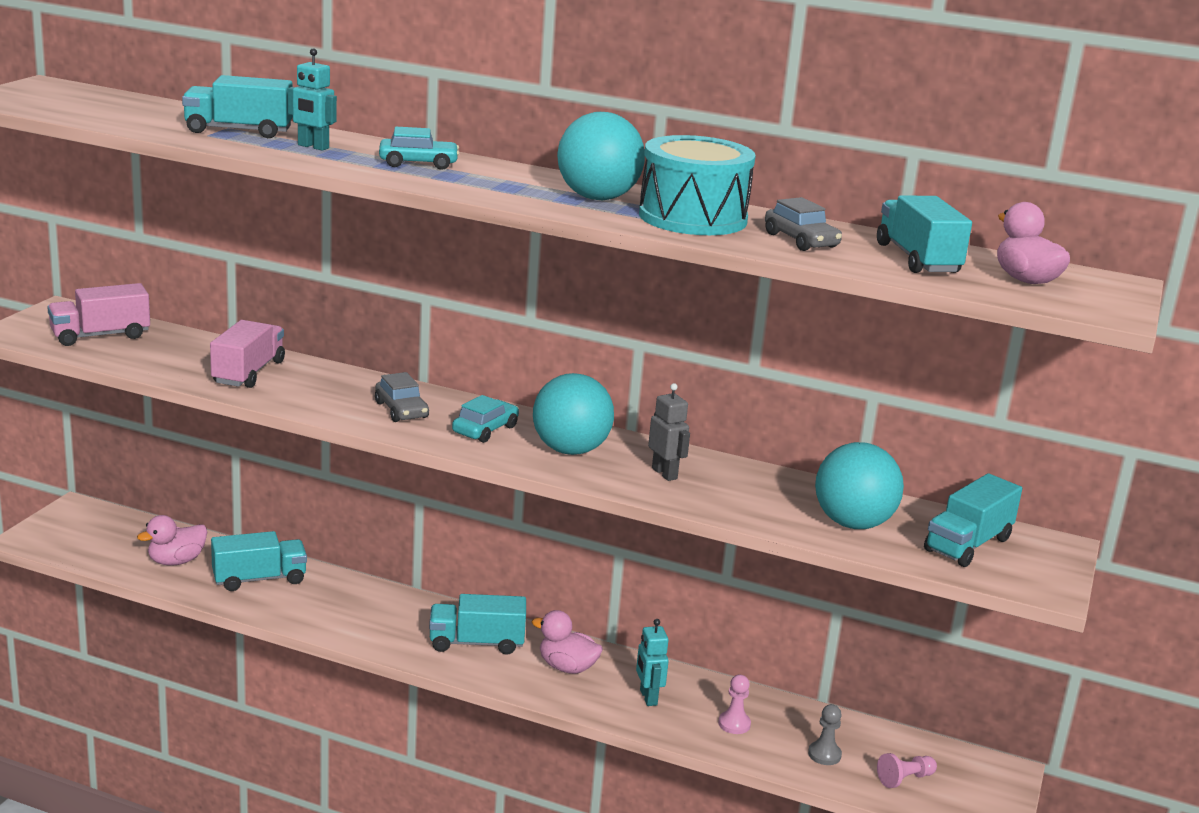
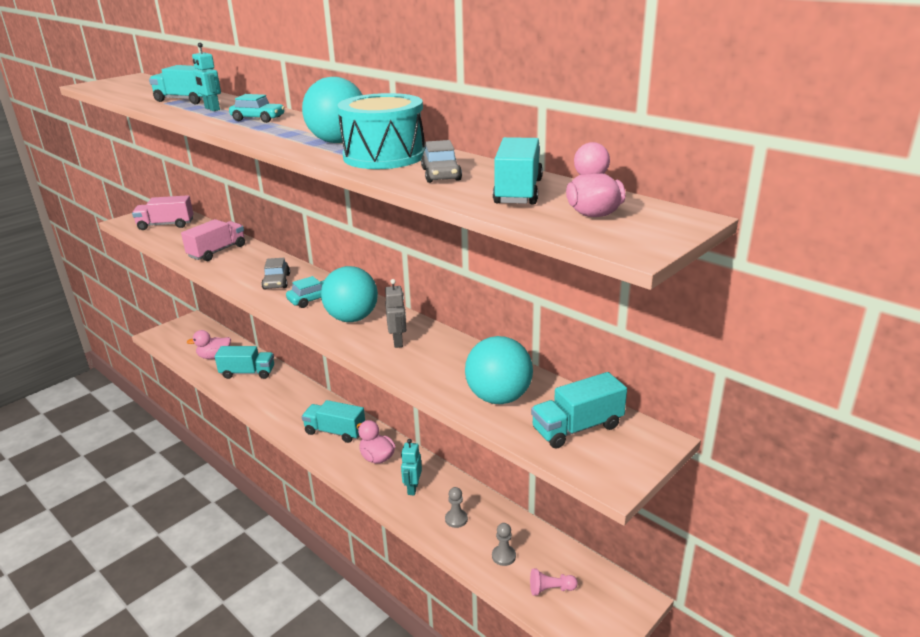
camera: 25 degrees right, 5 degrees up
pink pawn [718,675,751,734] -> grey pawn [445,487,468,528]

